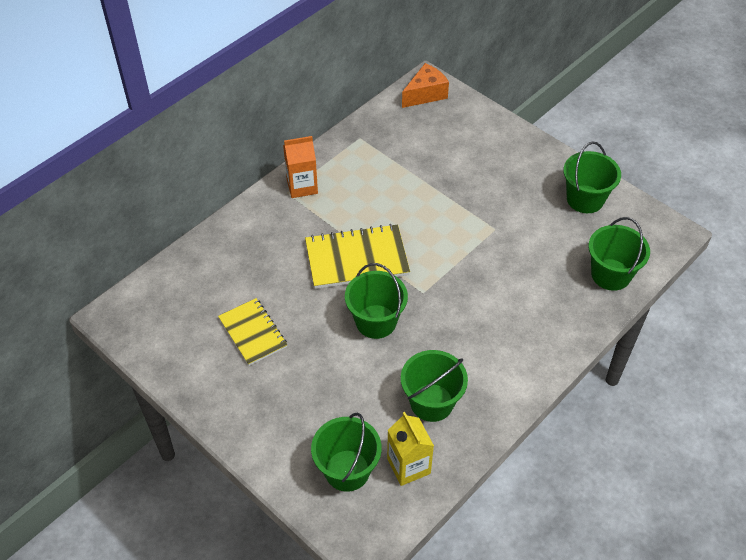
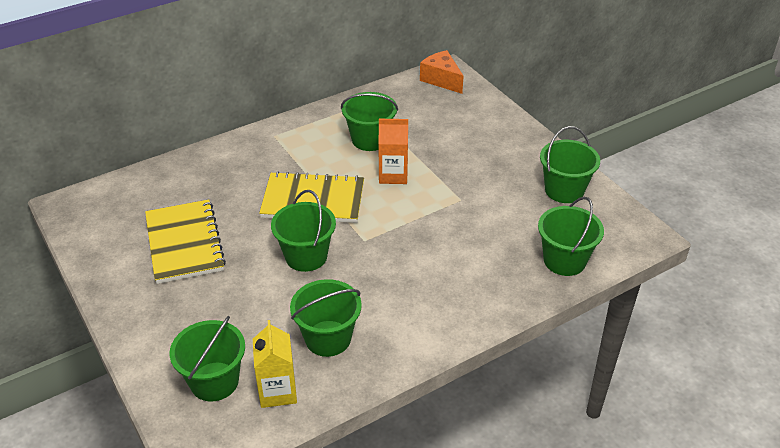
camera: 15 degrees right, 10 degrees down
yellow notebook [218,298,287,366] -> yellow notebook [145,199,226,284], size x1.51
orange carton [283,136,318,198] -> orange carton moved to [378,119,408,184]
orange cheese [402,63,449,108] -> orange cheese turned 105 degrees counterclockwise [420,50,464,94]
none -> green bucket [341,92,398,151]

